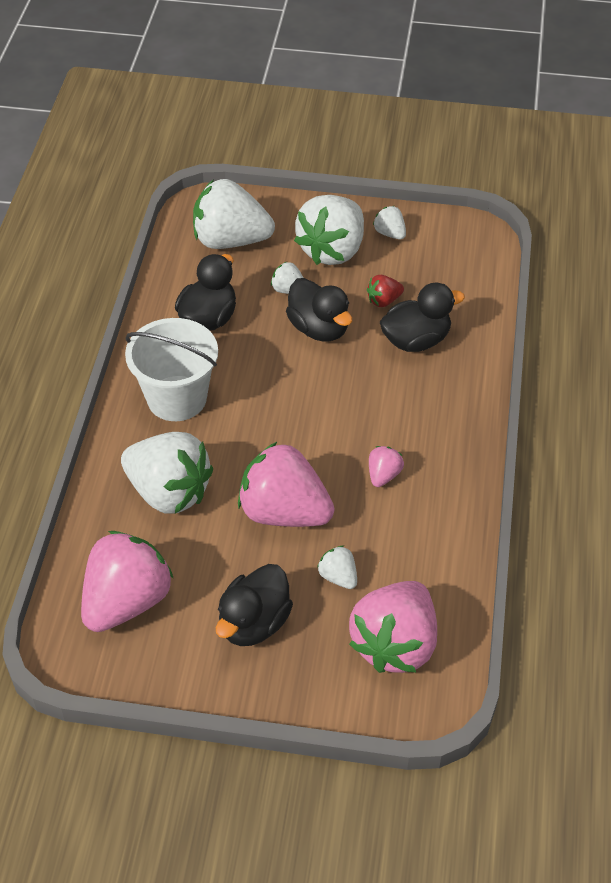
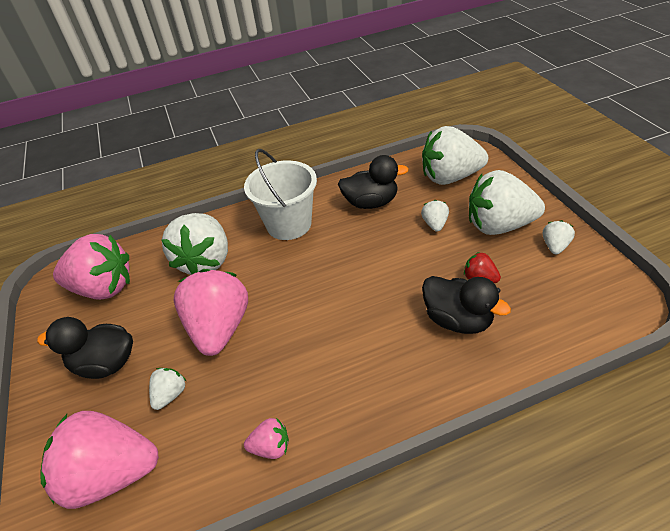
camera: 65 degrees right, 5 degrees down
white strawberry [193,179,275,249] -> white strawberry turned 75 degrees counterclockwise [422,126,488,185]
black duck [286,278,352,342] -> none
pink strawberry [369,446,404,487] -> pink strawberry moved to [244,418,289,459]

